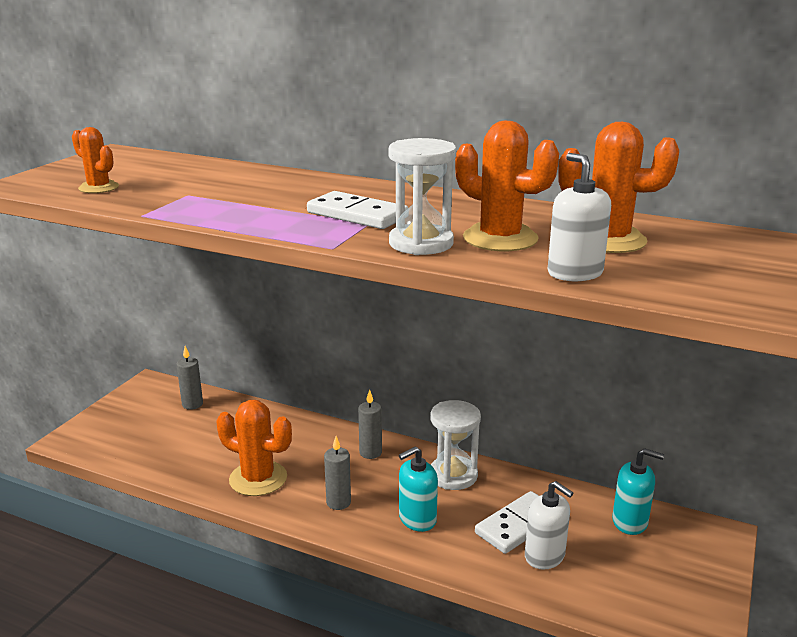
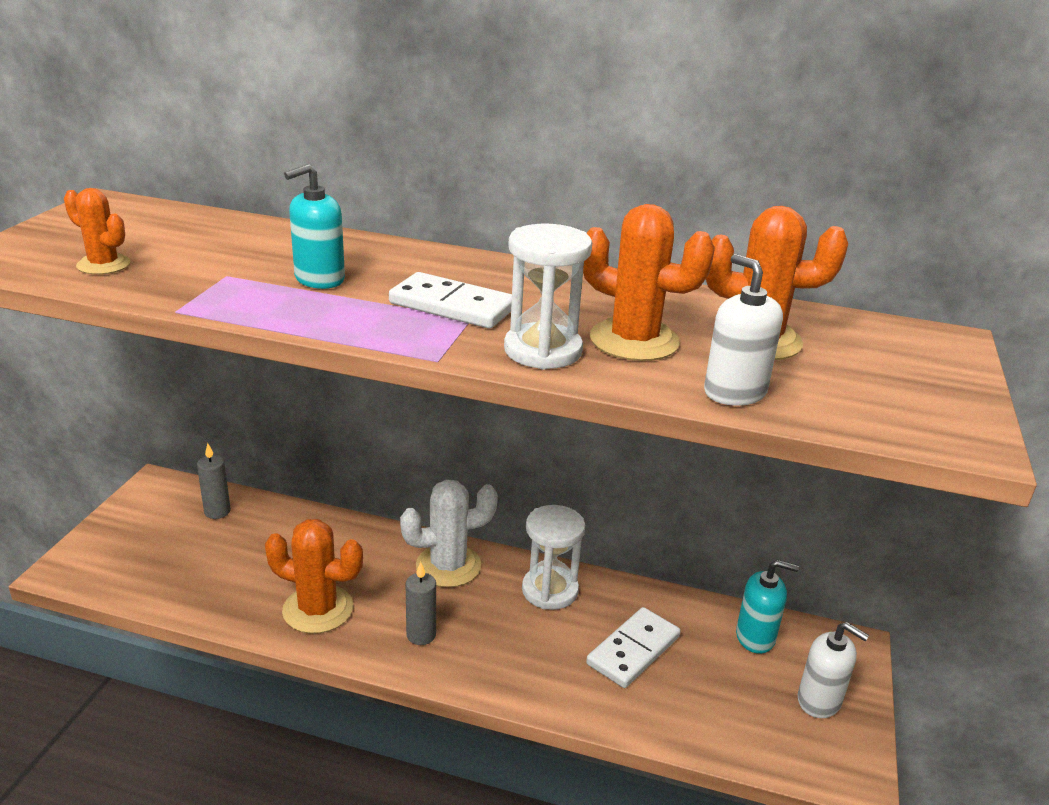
camera: 10 degrees left, 5 degrees up
grey candle [358,390,382,459] -> white cactus [400,480,498,587]
turquoise soap dispenser [399,446,438,532] -> turquoise soap dispenser moved to [284,164,345,289]
white soap dispenser [525,481,573,570] -> white soap dispenser moved to [798,622,869,718]

